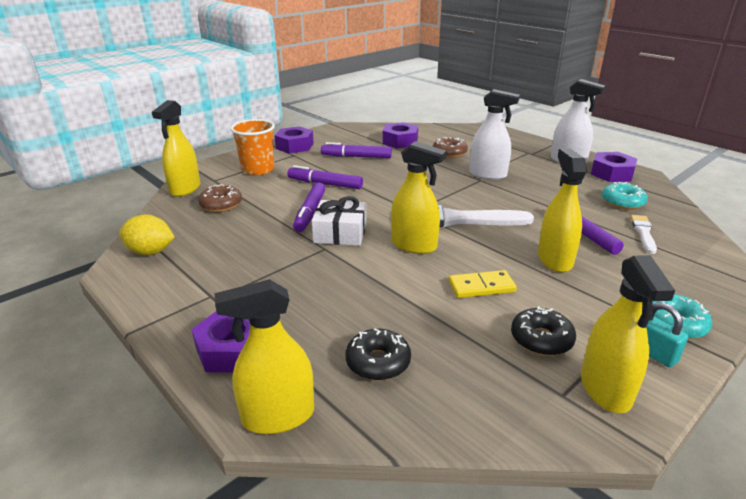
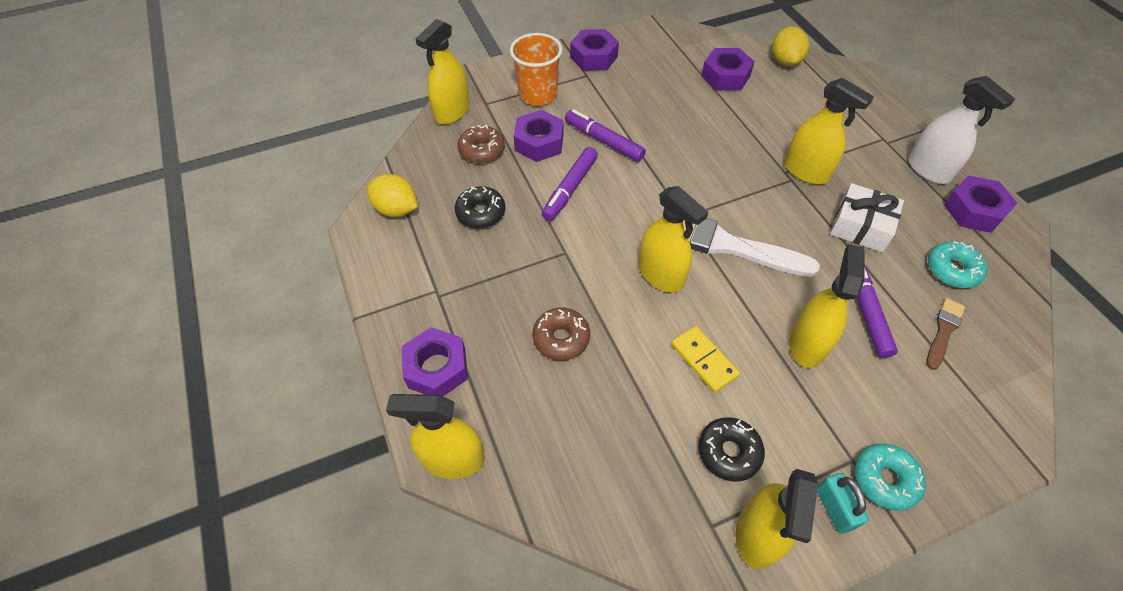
camera: 20 degrees right, 25 degrees up
white gift [312,196,366,246] -> white gift moved to [830,183,904,252]
purple marker [321,142,392,158] -> none
black donut [346,328,411,381] -> black donut moved to [455,186,505,229]
brown donut [433,137,468,158] -> brown donut moved to [533,308,590,360]
yellow domino [448,270,517,298] -> yellow domino turned 45 degrees clockwise [671,326,740,392]
white spray bottle [469,89,520,180] -> yellow spray bottle [785,78,874,185]
white brush [630,215,657,254] -> brown brush [926,298,965,370]
none -> purple nut [514,110,563,162]
none -> yellow lemon [772,27,809,66]

